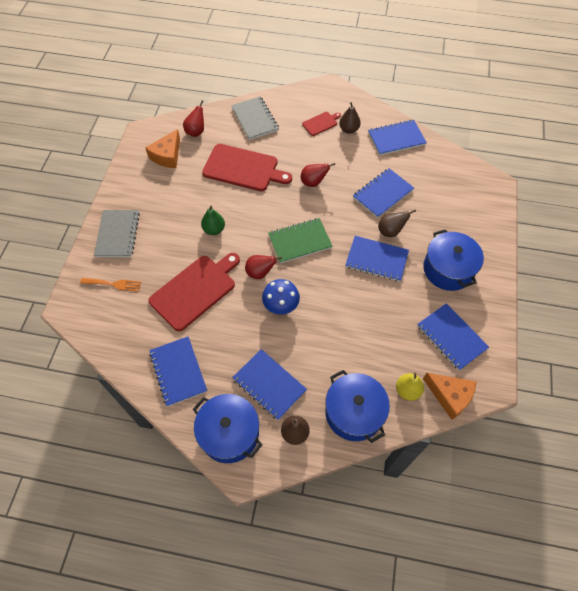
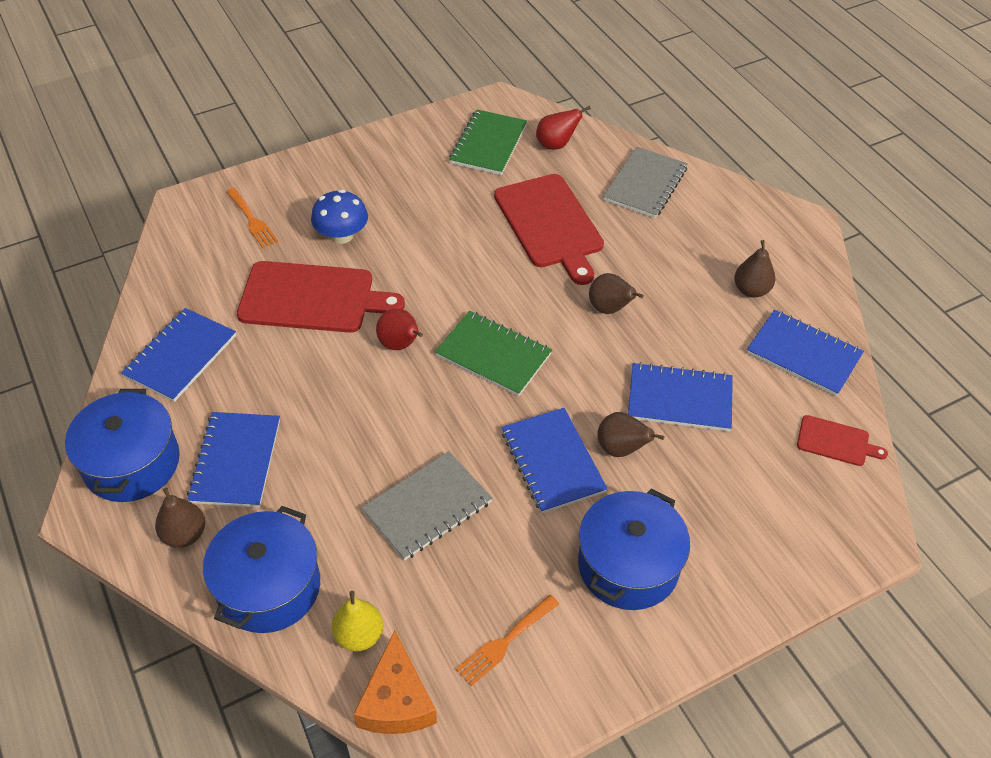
camera: 50 degrees right, 10 degrees down
grey notebook [94,210,140,257] -> grey notebook moved to [361,451,492,561]
orange cheese [145,129,180,168] -> green notebook [449,110,527,175]
green pear [201,206,225,235] -> none
blue mushroom [262,279,300,314] -> blue mushroom moved to [311,190,368,244]
red pear [301,163,335,187] -> brown pear [589,273,644,314]
red cutting board [302,112,341,136] -> red cutting board moved to [797,415,888,466]
blue notebook [417,303,489,370] -> orange fork [456,595,559,686]

